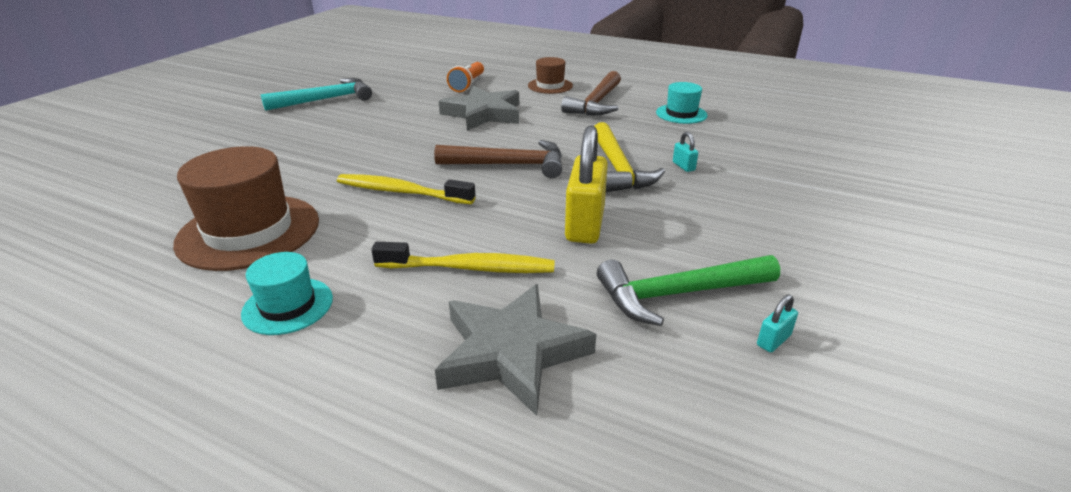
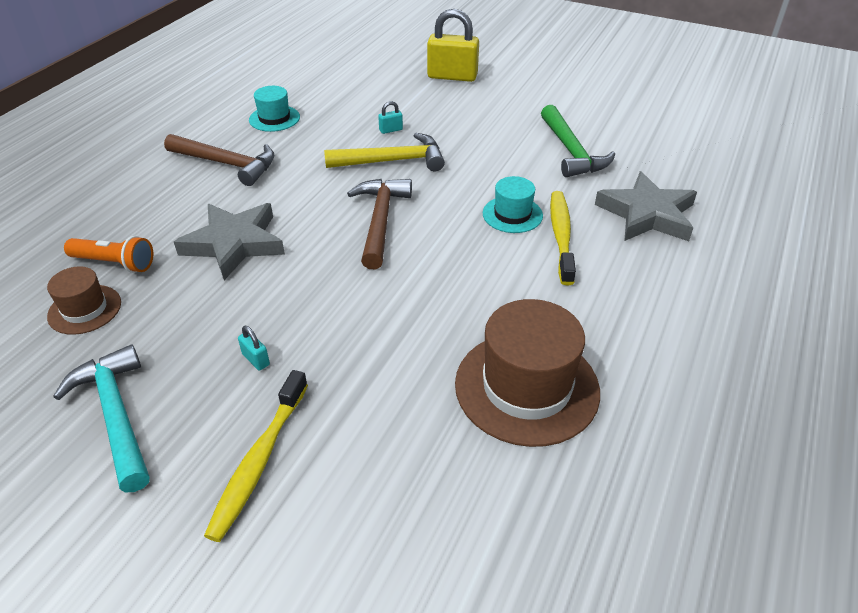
camera: 90 degrees left, 10 degrees up
turquoise hat [241,252,333,335] -> turquoise hat moved to [483,176,543,233]
yellow toothbrush [337,174,475,204] -> yellow toothbrush moved to [204,370,308,542]
brown hat [528,57,573,94] -> brown hat moved to [47,266,121,335]
yellow padlock [565,125,608,244] -> yellow padlock moved to [427,9,479,82]
turquoise padlock [757,294,798,353] -> turquoise padlock moved to [238,326,270,371]

